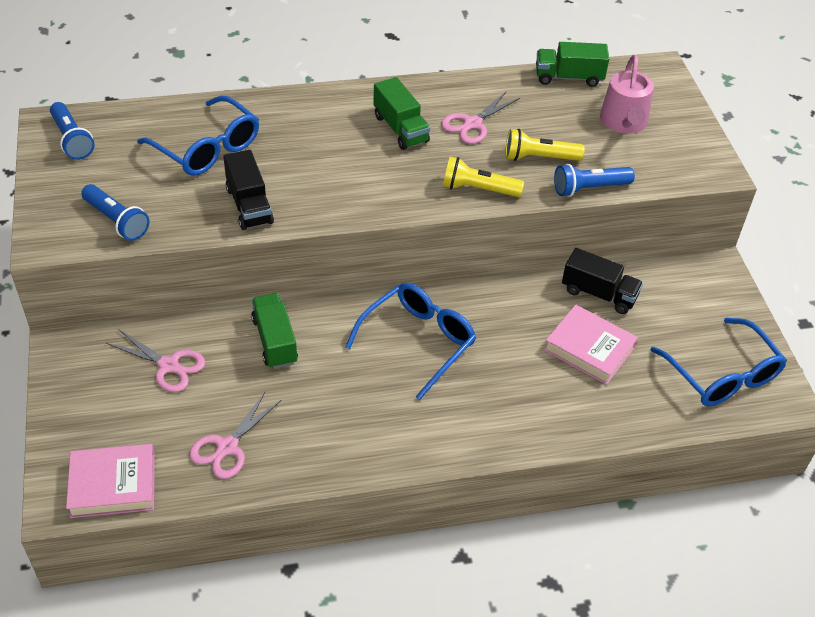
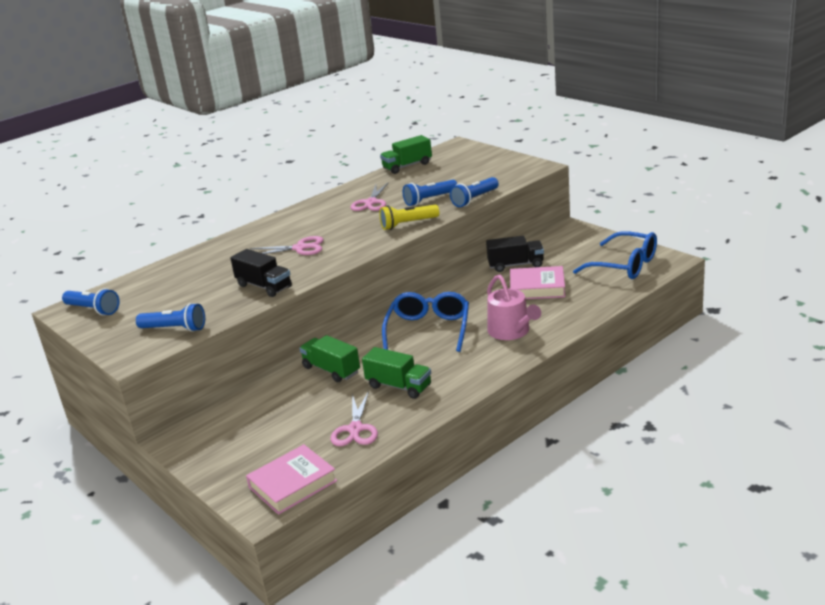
camera: 25 degrees left, 20 degrees down
pink scissors [106,329,206,392] -> pink scissors moved to [250,236,323,255]
blue glasses [137,95,259,176] -> none
green truck [373,77,430,150] -> green truck moved to [362,347,431,399]
yellow flashlight [506,129,585,161] -> blue flashlight [403,180,457,206]
pink watering can [600,55,654,134] -> pink watering can moved to [487,275,541,340]

